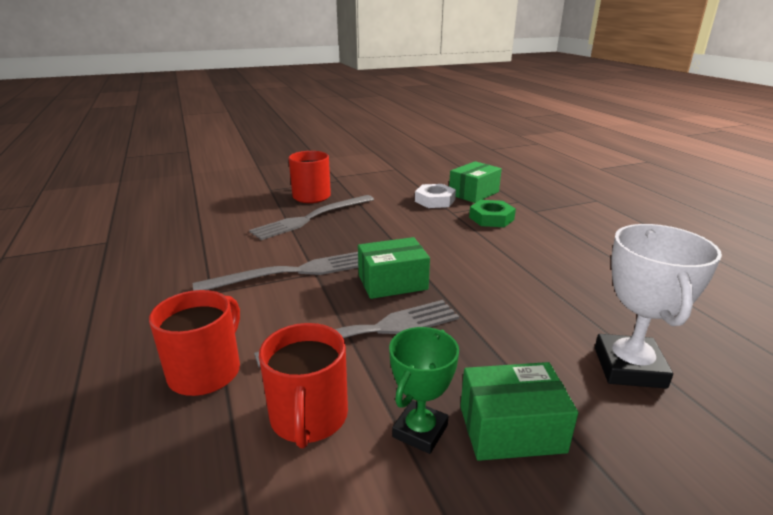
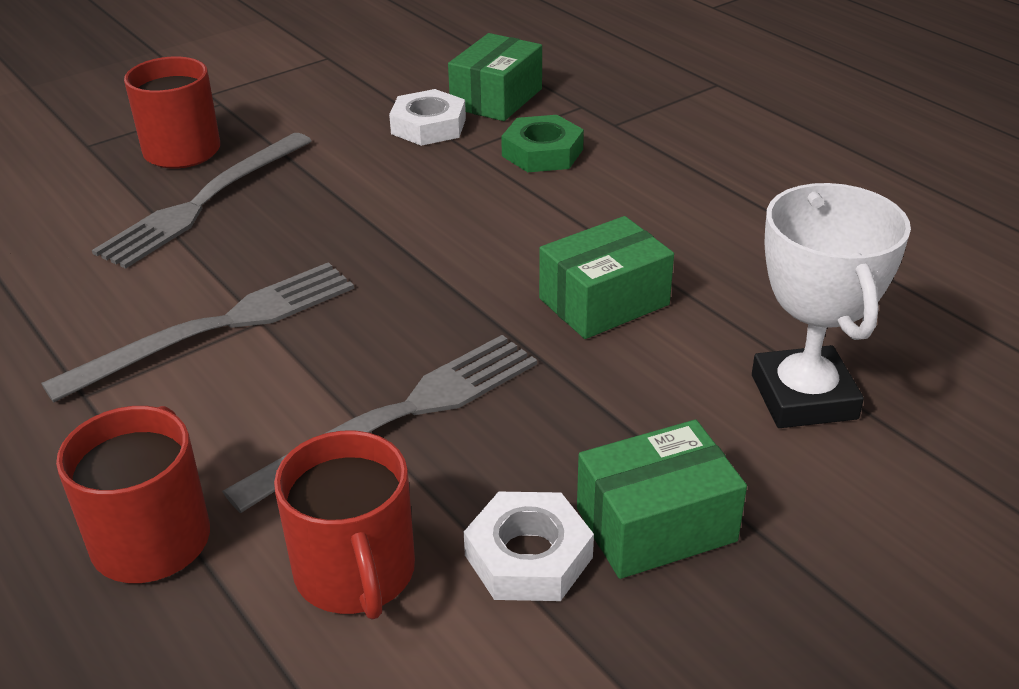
camera: 15 degrees left, 10 degrees up
green box [358,237,430,299] -> green box moved to [539,216,674,339]
green trophy [389,327,459,454] -> white nut [464,492,594,601]

